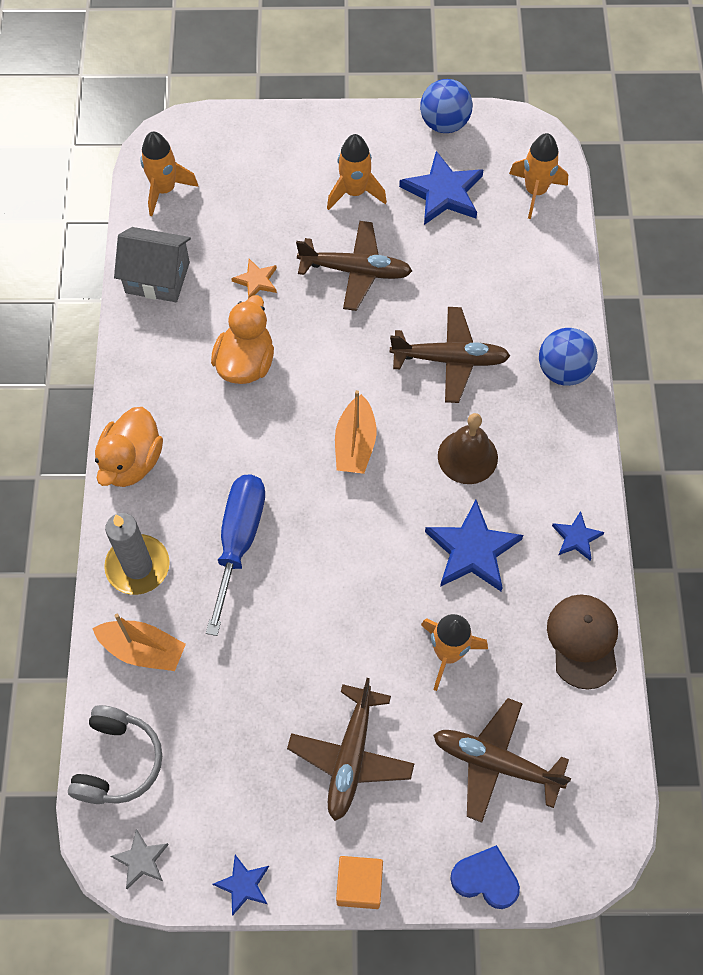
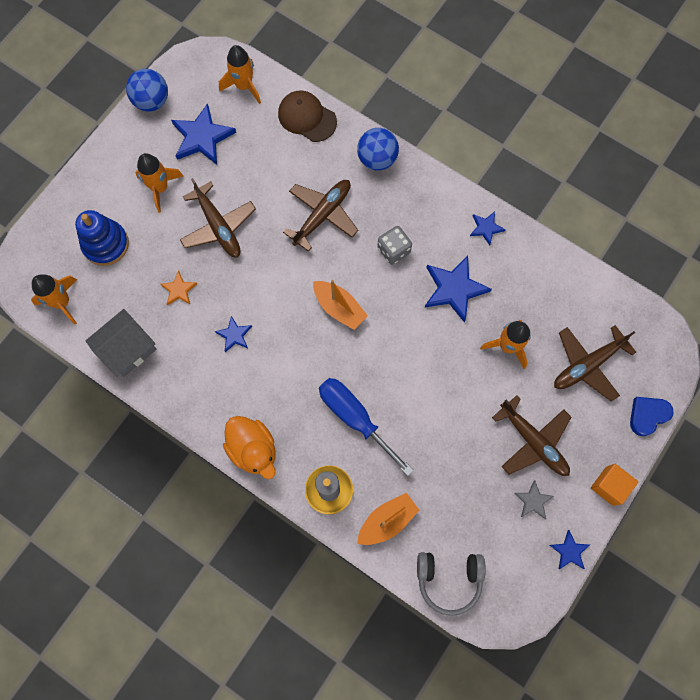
camera: 55 degrees left, 10 degrees up
grey headphones [68,705,162,804] -> grey headphones turned 135 degrees clockwise [417,552,486,616]
grey star [111,829,169,889] -> grey star moved to [514,480,554,519]
orange duck [211,295,274,384] -> blue star [215,316,252,352]
brown plane [296,221,412,311] -> brown plane turned 105 degrees clockwise [180,178,256,258]
brown bell [438,413,498,484] -> grey dice [377,226,412,265]
brown cap [547,594,618,689] -> brown cap moved to [278,90,337,142]
none -> blue stacking toy [75,210,129,266]

